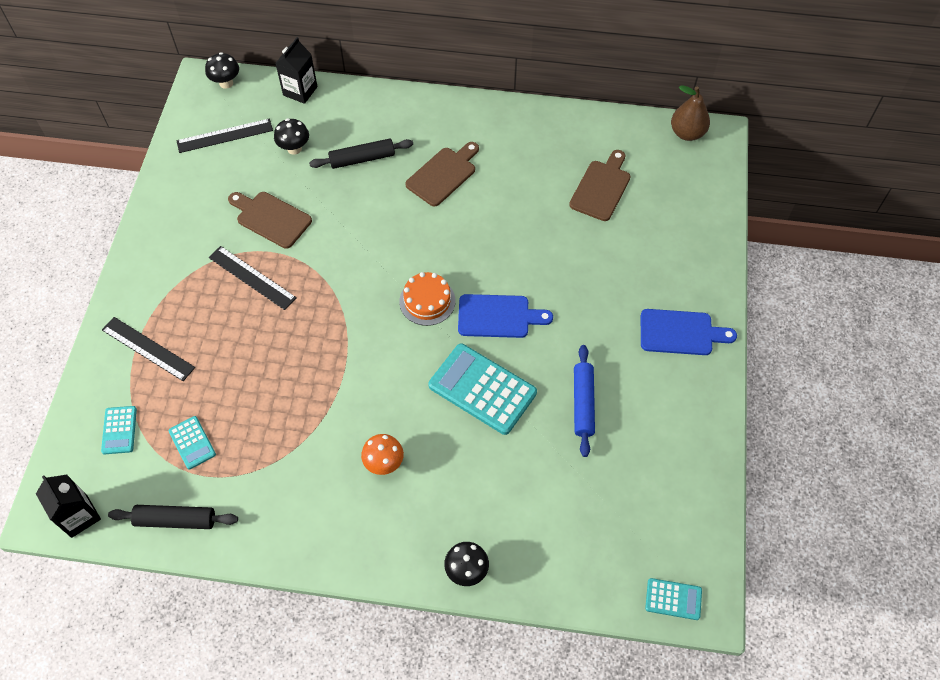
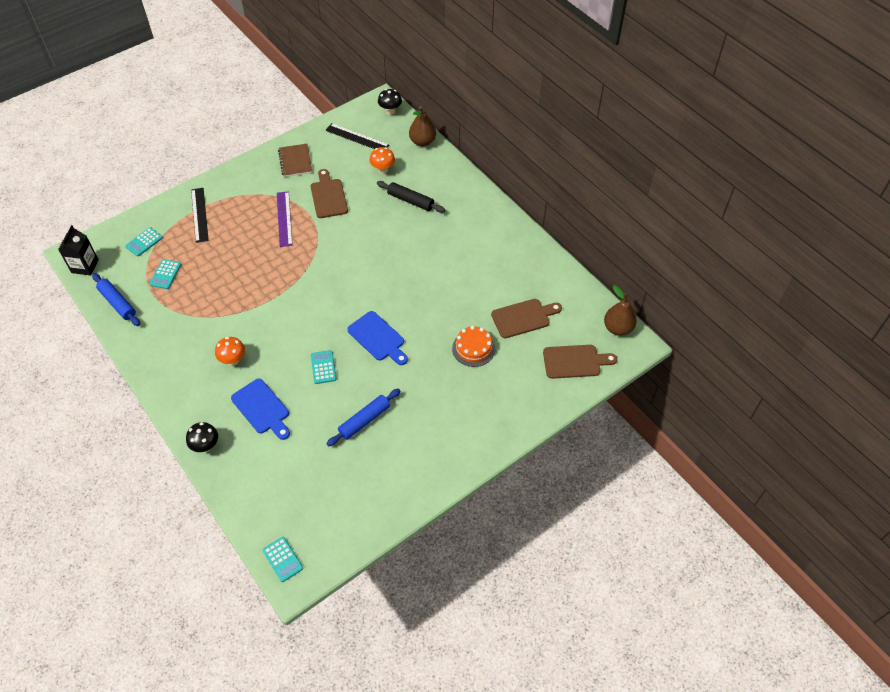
camera: 45 degrees right, 5 degrees down
black rolling pin [108,505,238,529] -> blue rolling pin [92,273,140,326]
black ruler [209,246,297,310] -> purple ruler [277,191,293,247]
black mushroom [274,118,309,155] -> orange mushroom [370,147,395,174]
black carton [275,37,317,104] -> brown pear [409,106,436,146]
orange cake [399,272,455,326] -> orange cake moved to [452,326,495,367]
brown cutting board [405,142,479,206] -> brown cutting board moved to [543,345,617,379]
turquoise calculator [428,344,537,435] -> turquoise calculator [311,350,337,384], size x0.50
blue cutting board [641,309,737,355] -> blue cutting board moved to [231,379,290,440]
none -> brown notebook [278,144,312,177]

